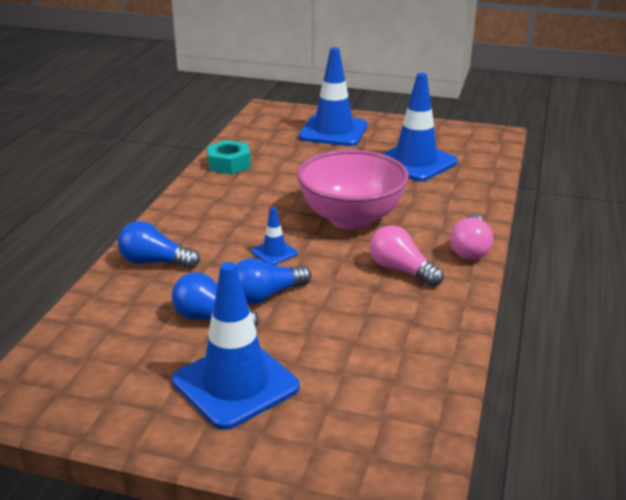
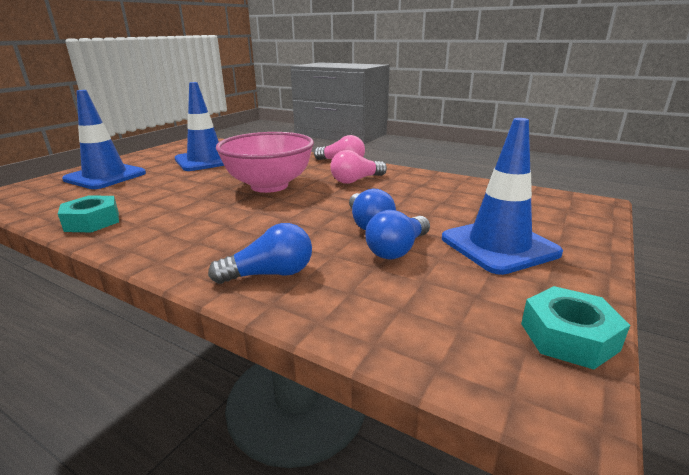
camera: 75 degrees left, 5 degrees down
blue light bulb [118,221,200,269] -> blue light bulb turned 135 degrees counterclockwise [208,223,312,284]
blue traffic cone [251,207,298,265] -> none
none -> turquoise nut [521,286,630,369]

